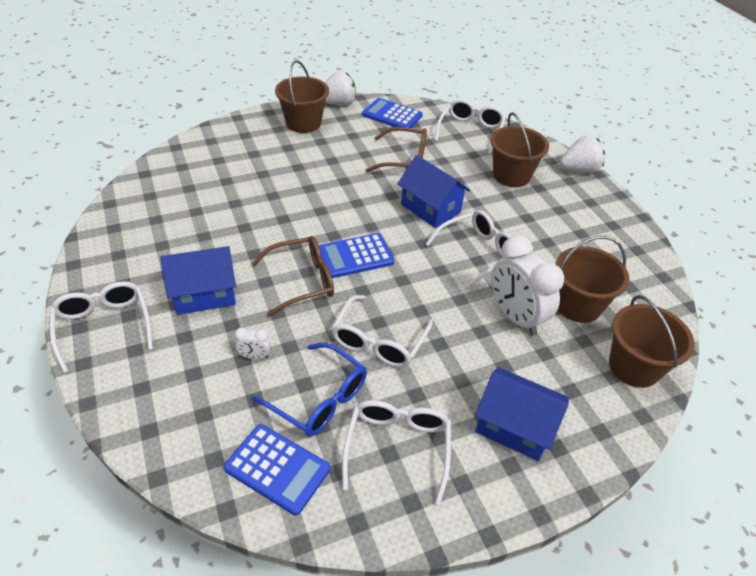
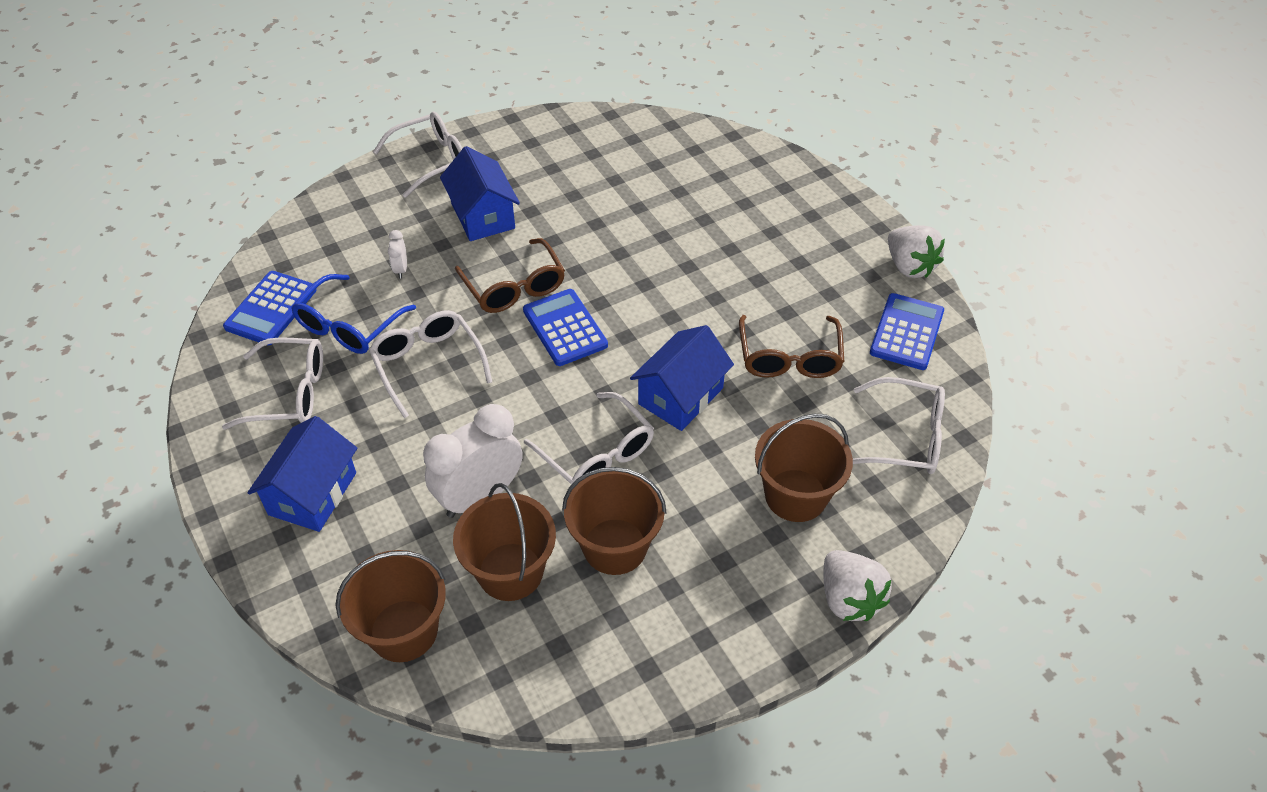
camera: 85 degrees right, 5 degrees up
brown bucket [275,60,329,133] -> brown bucket moved to [562,467,666,575]
white glasses [331,295,433,367] -> white glasses turned 45 degrees clockwise [369,310,492,418]

